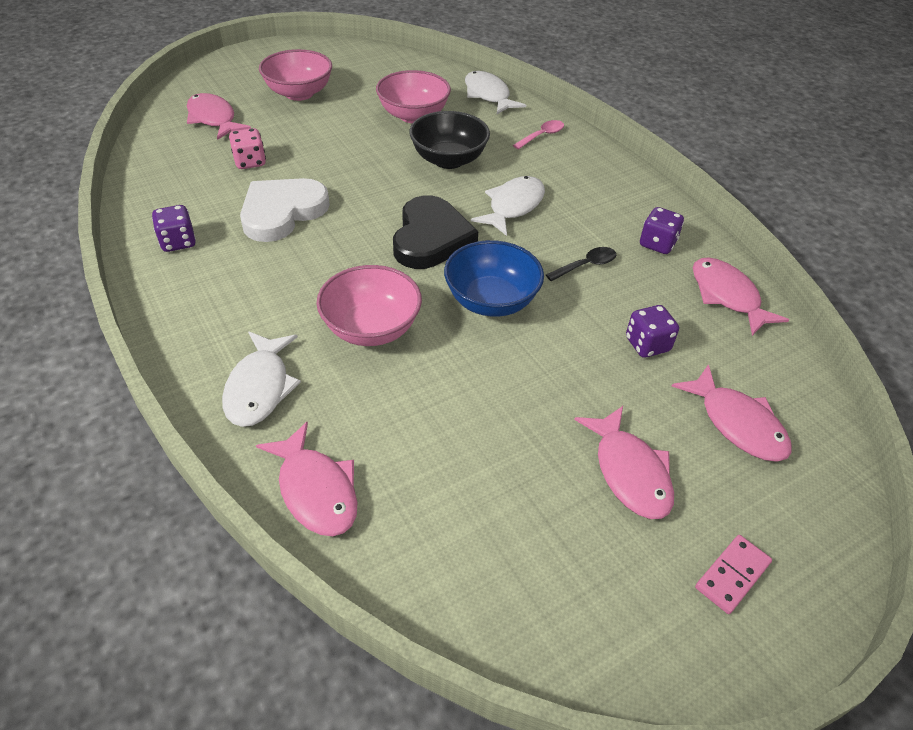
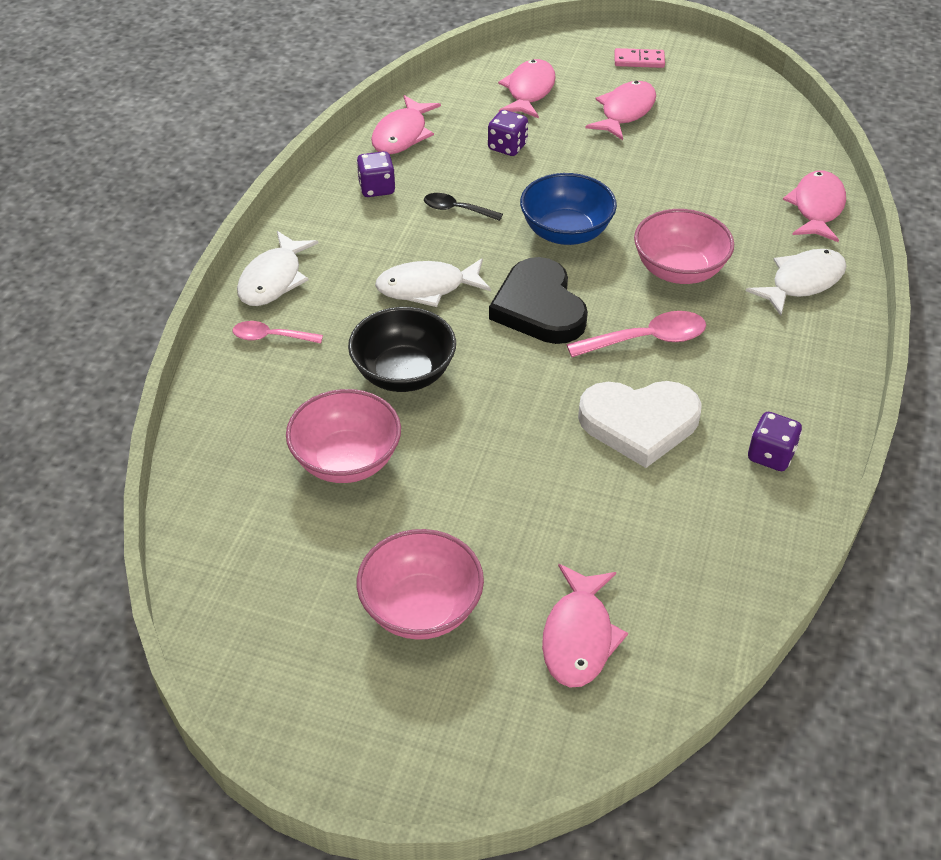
camera: 130 degrees left, 0 degrees up
pink dice [229,128,266,169] -> none
black heart [393,195,478,269] -> black heart turned 75 degrees counterclockwise [489,257,588,344]
white fish [465,71,526,114] -> white fish moved to [237,231,318,306]
none -> pink spoon [566,311,706,357]

